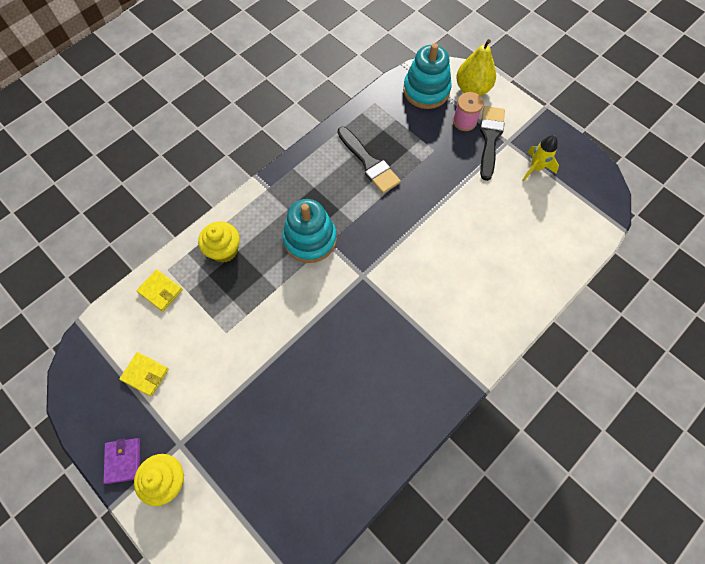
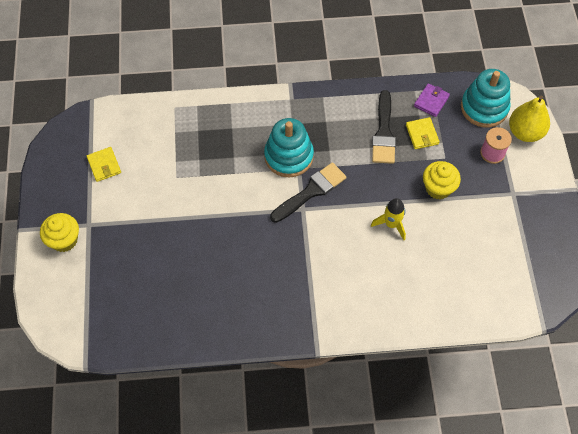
camera: 40 degrees right, 5 degrees down
purple wallet [103,438,140,484] -> purple wallet moved to [414,83,450,117]
yellow wallet [136,269,183,311] -> yellow wallet moved to [406,117,440,149]
yellow cupcake [198,221,240,263] -> yellow cupcake moved to [423,161,461,199]
black brush [480,106,505,181] -> black brush moved to [270,162,347,223]
yellow rocket [523,135,559,181] -> yellow rocket moved to [371,198,406,240]

